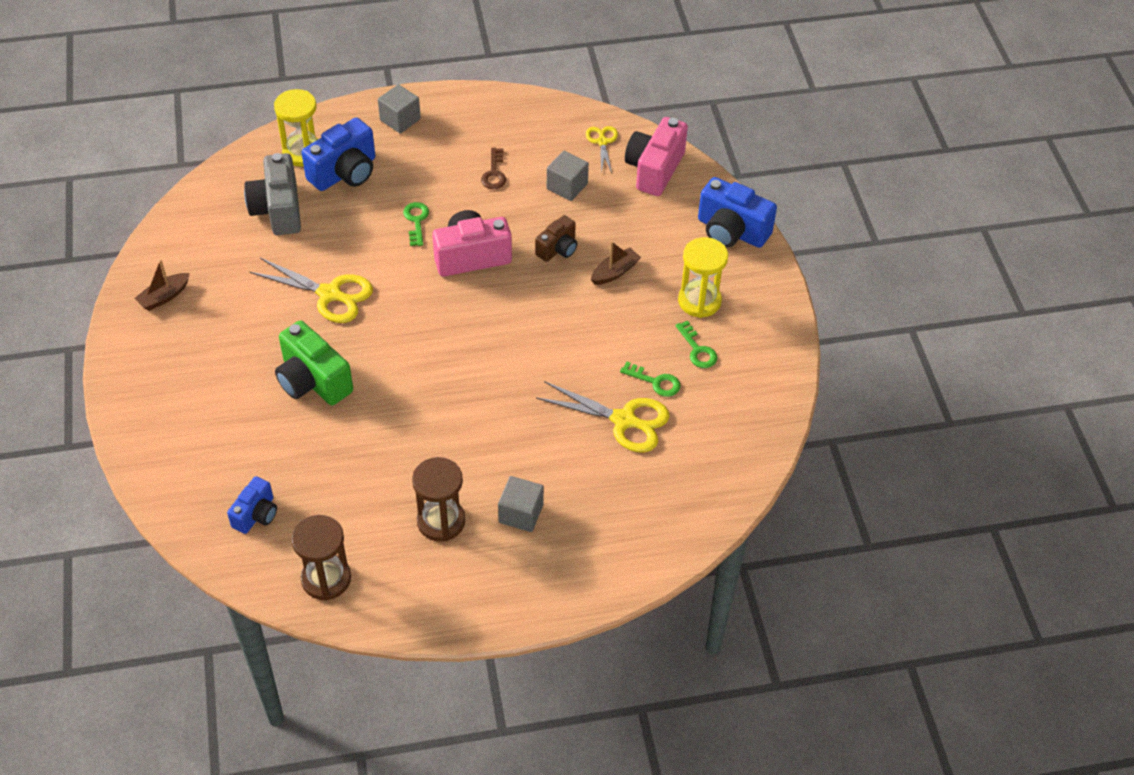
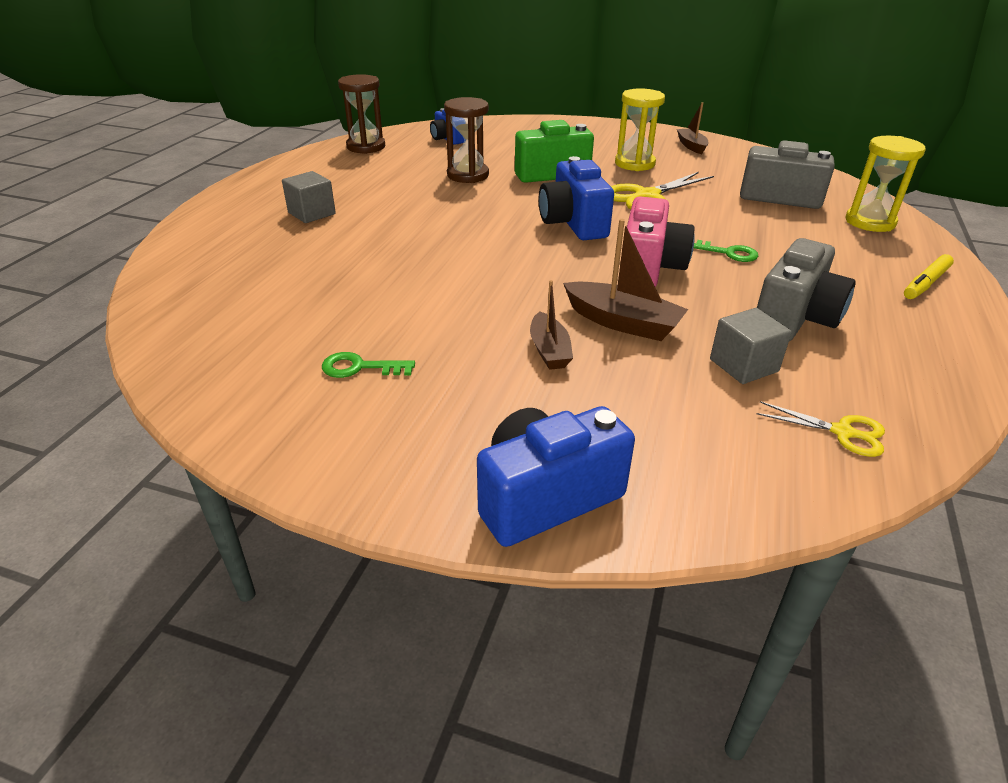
camera: 120 degrees right, 15 degrees down
blue camera [302,118,375,191] -> blue camera moved to [539,156,614,240]
grey cube [378,84,421,134] -> yellow marker [904,254,954,299]
brown hourglass [412,457,465,542] -> brown hourglass moved to [444,97,489,183]
brown key [481,148,506,189] -> grey camera [757,238,856,341]
brown camera [535,215,578,262] -> brown boat [563,219,688,341]
yellow scissors [536,381,670,452] -> none
green key [620,362,681,397] -> none
pink camera [625,117,688,196] -> none
yellow hourglass [678,237,728,318] -> yellow hourglass moved to [615,88,665,171]

